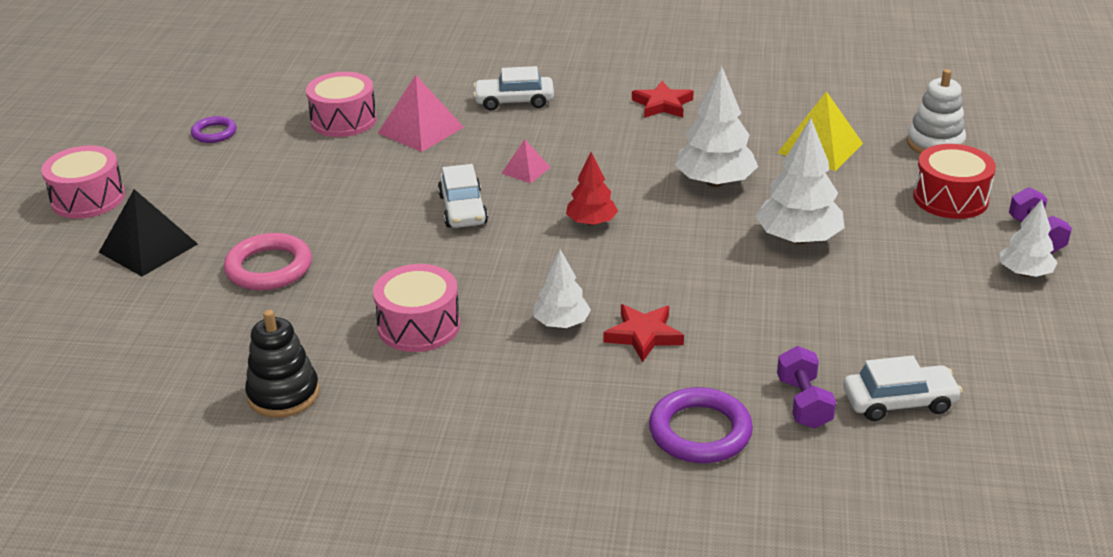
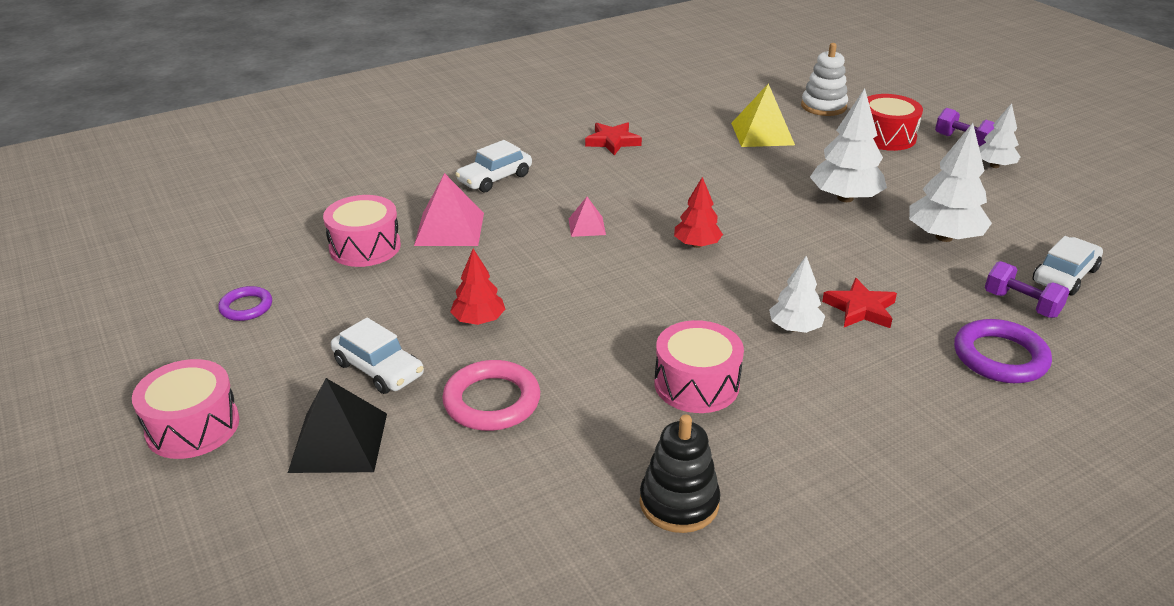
camera: 40 degrees left, 0 degrees up
white car [438,164,488,228] -> white car moved to [331,318,424,394]
white tree [675,65,758,187] -> white tree moved to [909,123,992,242]
none -> red tree [450,249,505,325]

